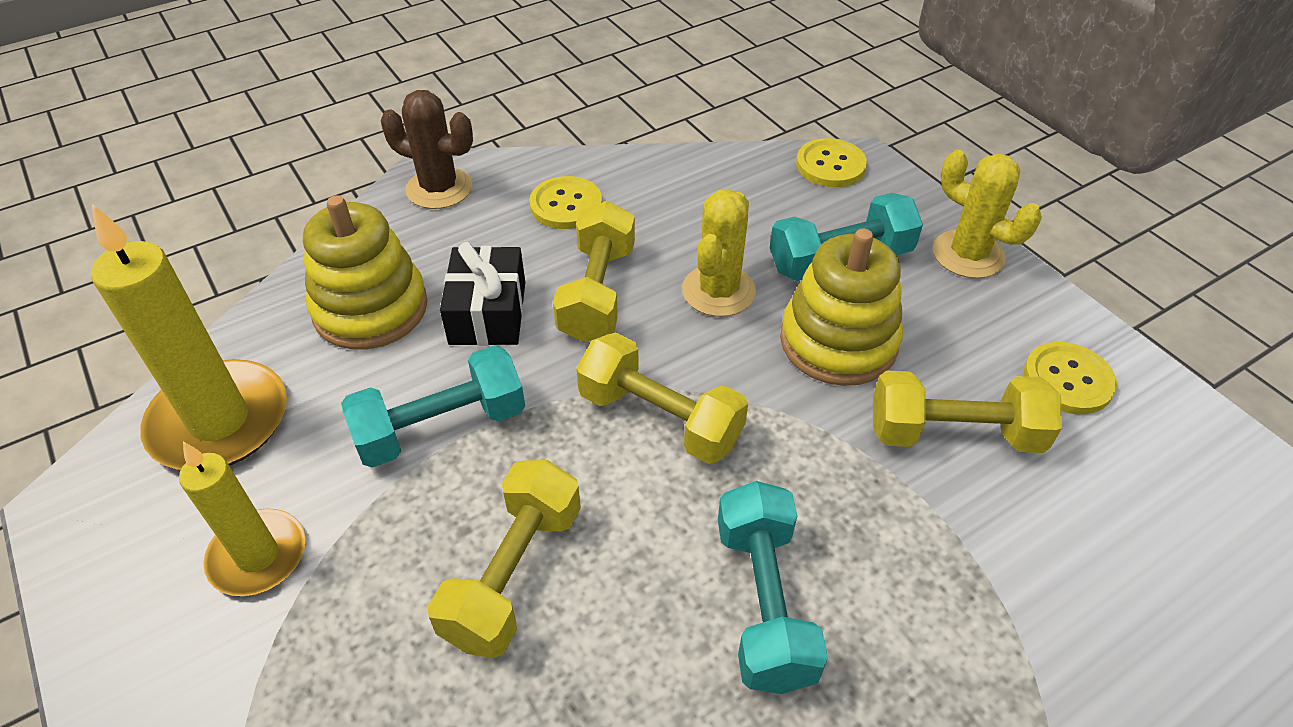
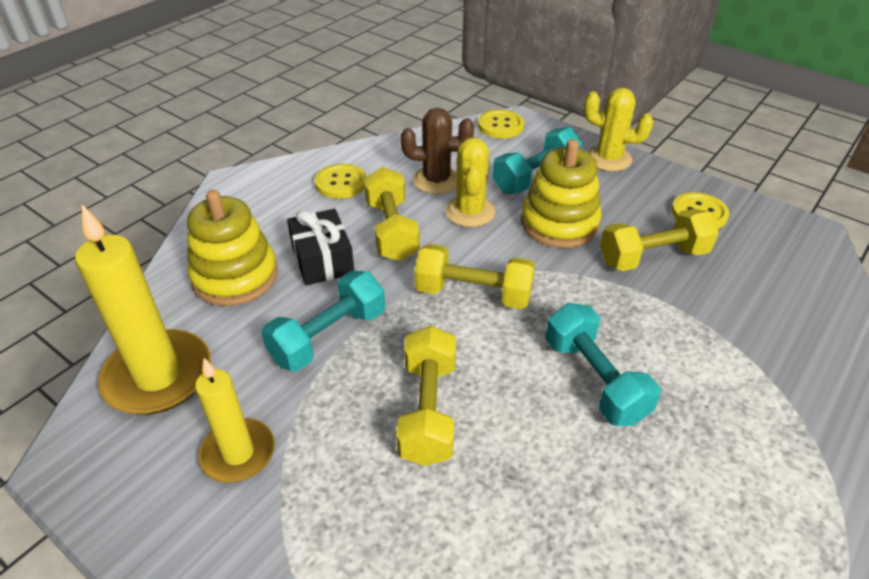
camera: 20 degrees left, 5 degrees down
brown cactus [381,90,473,209] -> brown cactus moved to [401,108,474,194]

